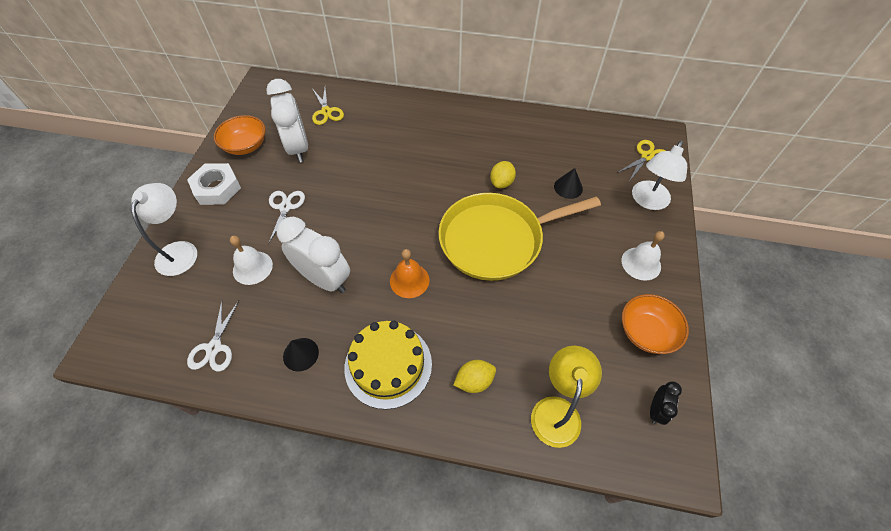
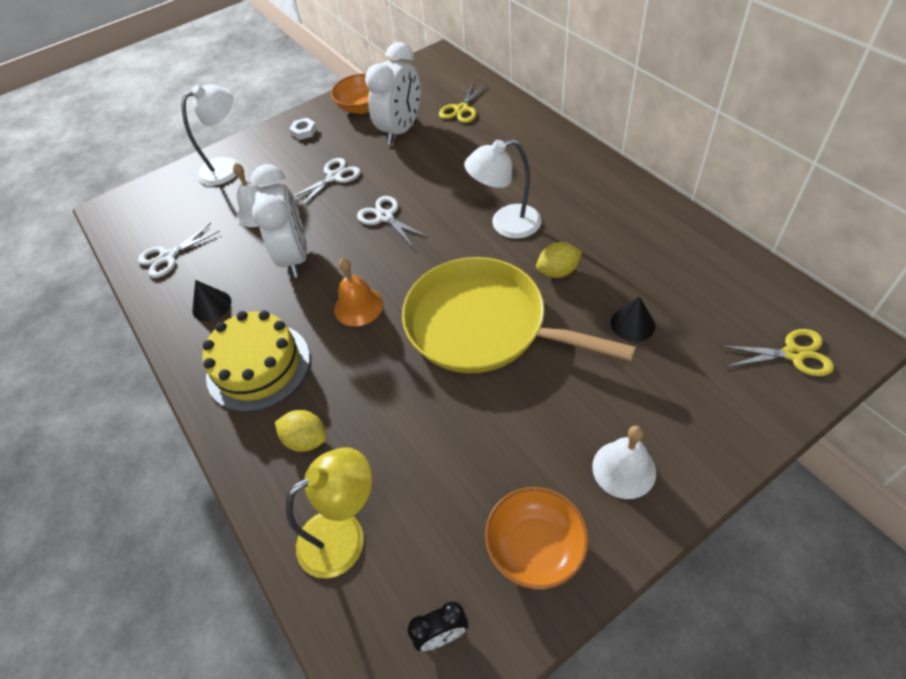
camera: 50 degrees right, 5 degrees down
white nut [187,163,241,205] -> white nut [289,118,317,140], size x0.50
white lamp [632,140,687,210] -> white lamp moved to [464,139,542,239]
none -> white scissors [357,196,428,247]

